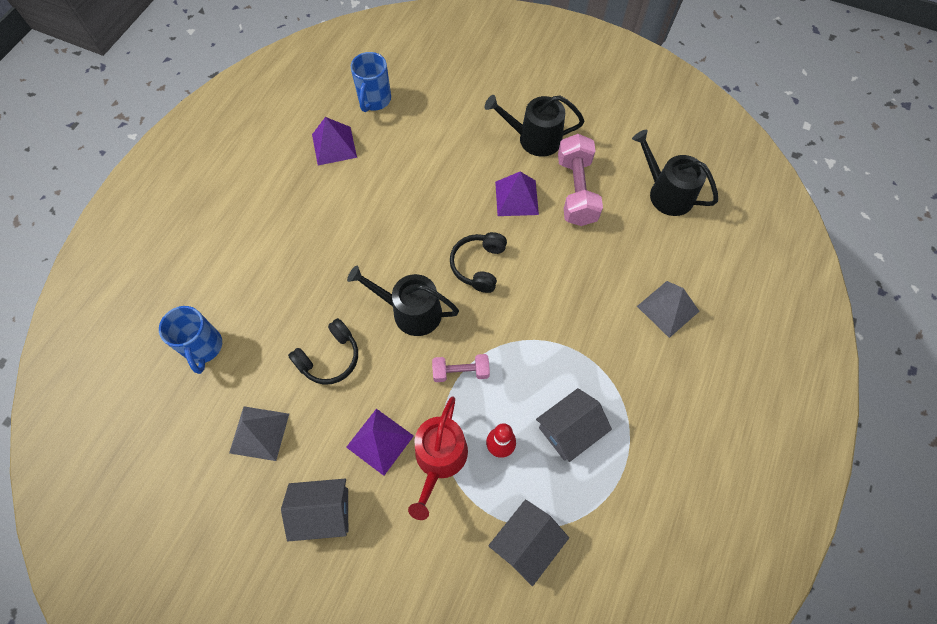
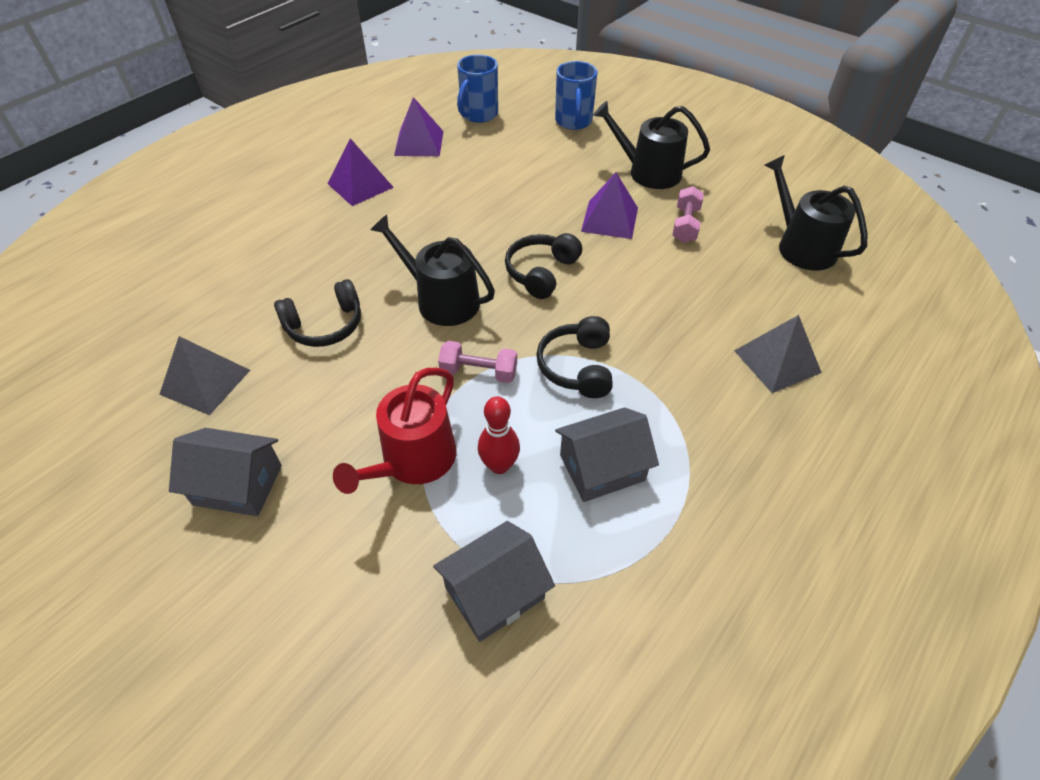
camera: 15 degrees right, 15 degrees down
blue mug [159,306,222,374] -> blue mug moved to [555,61,597,130]
purple pyramid [346,409,414,476] -> purple pyramid moved to [328,138,394,206]
pink dumbbell [558,134,603,226] -> pink dumbbell [672,186,704,243], size x0.57
none -> black headphones [536,316,613,398]

